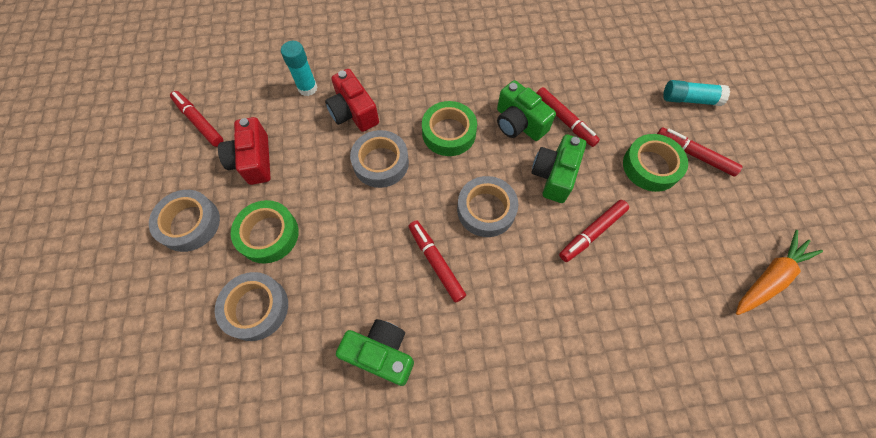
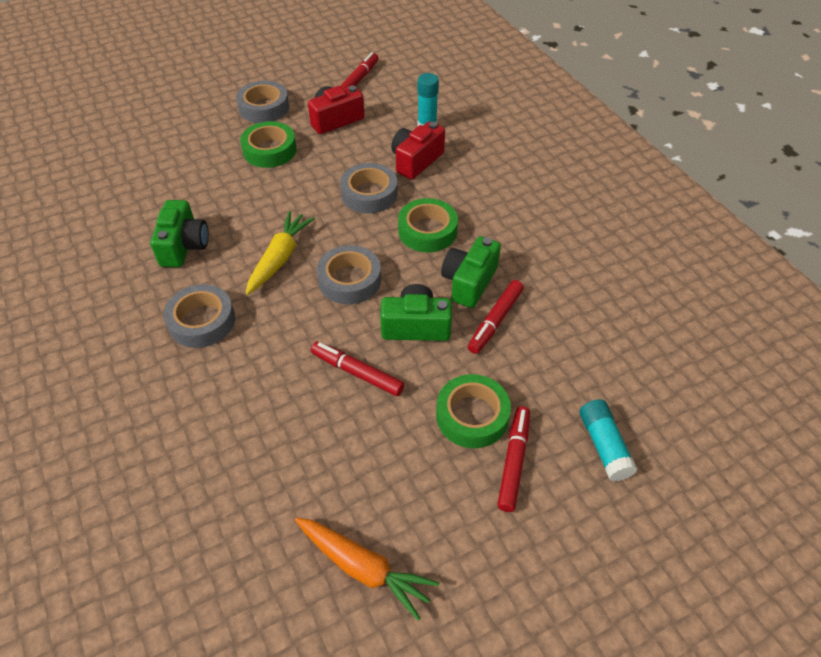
camera: 70 degrees right, 15 degrees down
grey tape [215,272,288,341] -> grey tape moved to [163,284,235,348]
red marker [409,220,466,303] -> yellow carrot [246,211,315,295]

